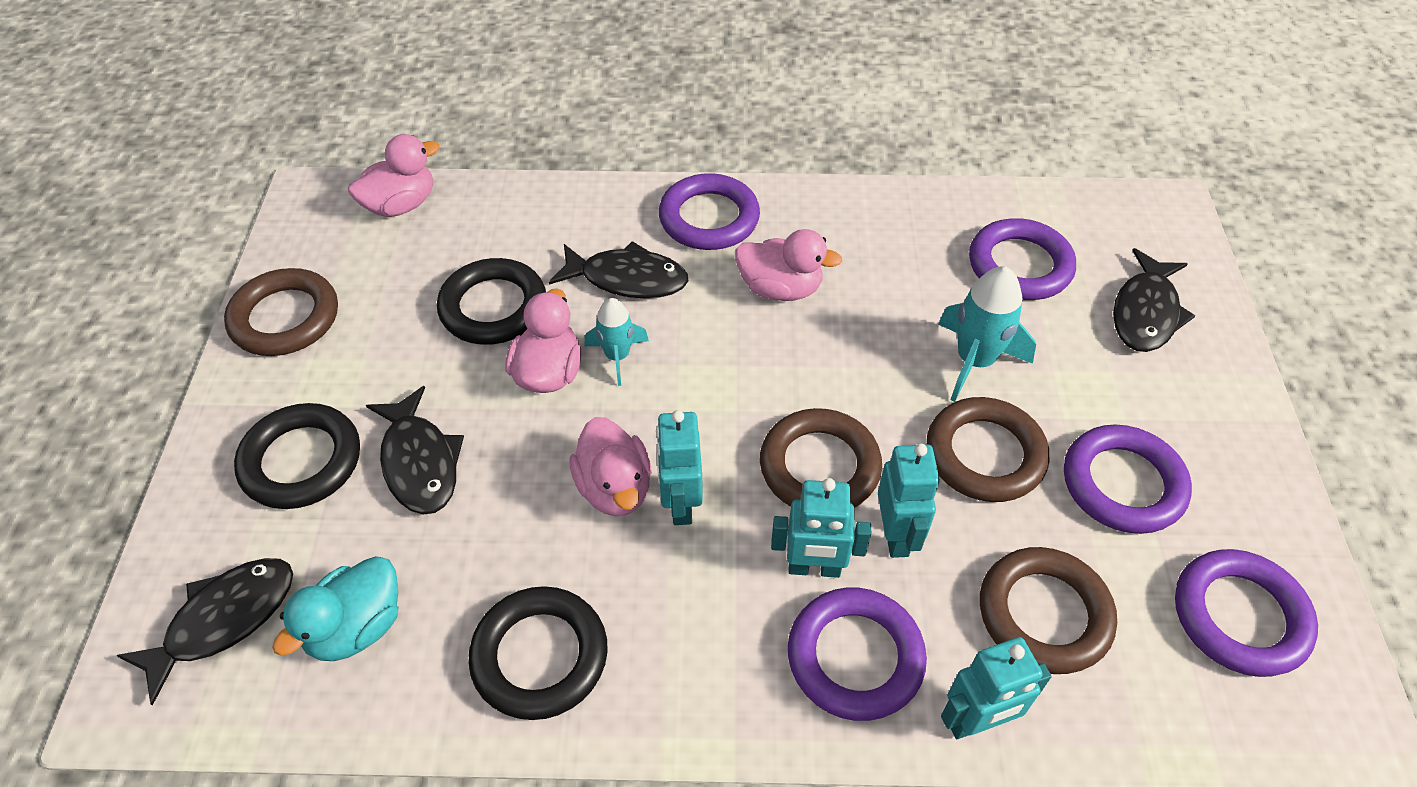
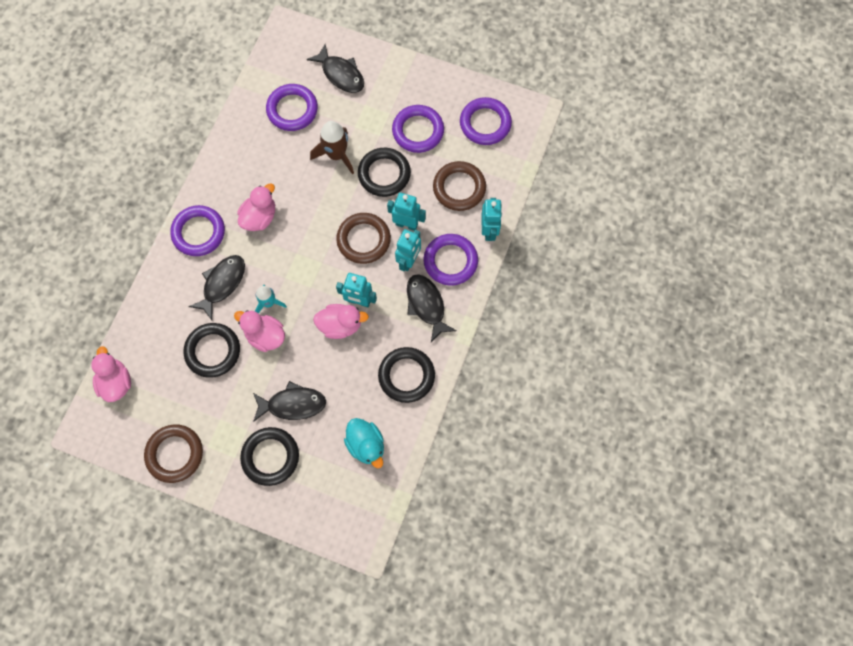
camera: 70 degrees left, 20 degrees up
black fish [116,558,293,706] -> black fish moved to [407,274,457,342]
brown ring [927,397,1049,502] -> black ring [358,148,411,197]
turquoise rocket [938,266,1036,402] -> brown rocket [310,121,354,175]

